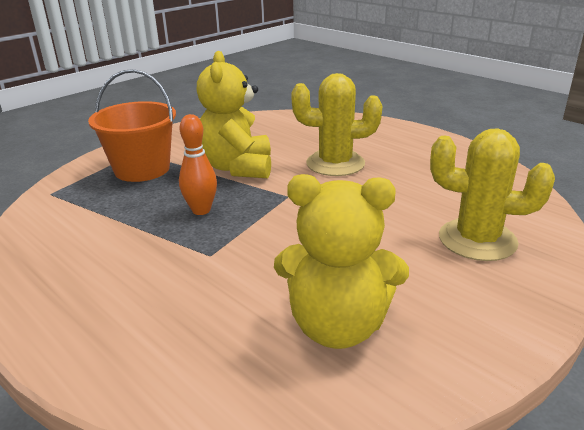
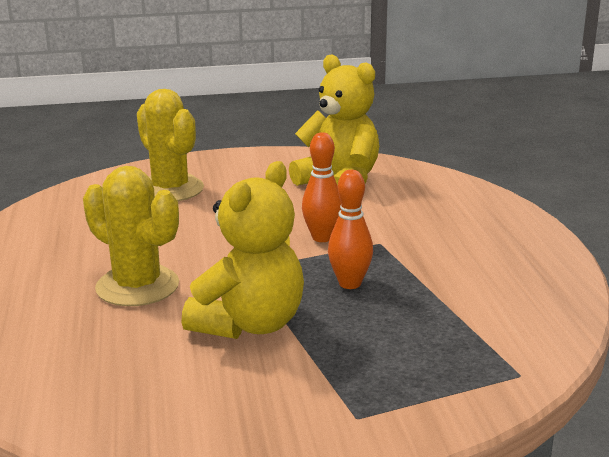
camera: 145 degrees left, 5 degrees down
orange bucket [88,69,176,182] -> none
none -> orange bowling pin [302,132,341,242]

